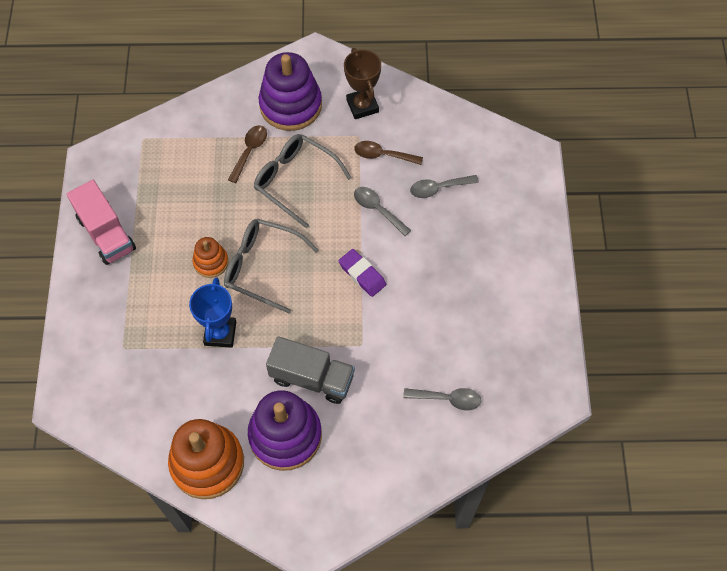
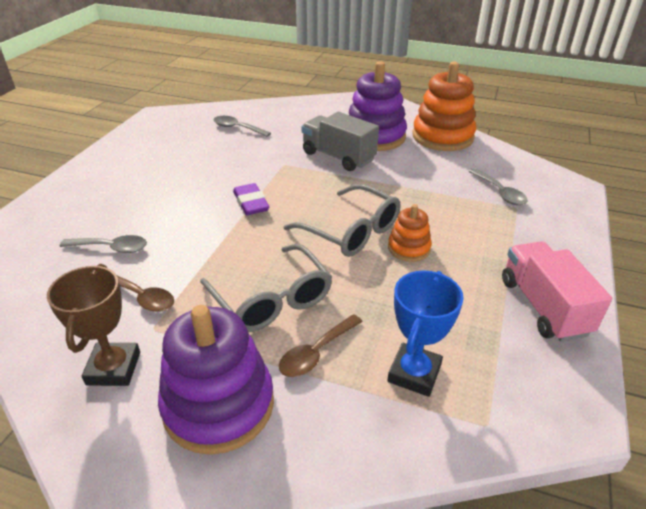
camera: 160 degrees left, 25 degrees down
blue trophy [189,277,236,348] -> blue trophy moved to [387,270,464,397]
grey spoon [354,187,411,236] -> grey spoon moved to [469,169,528,205]

